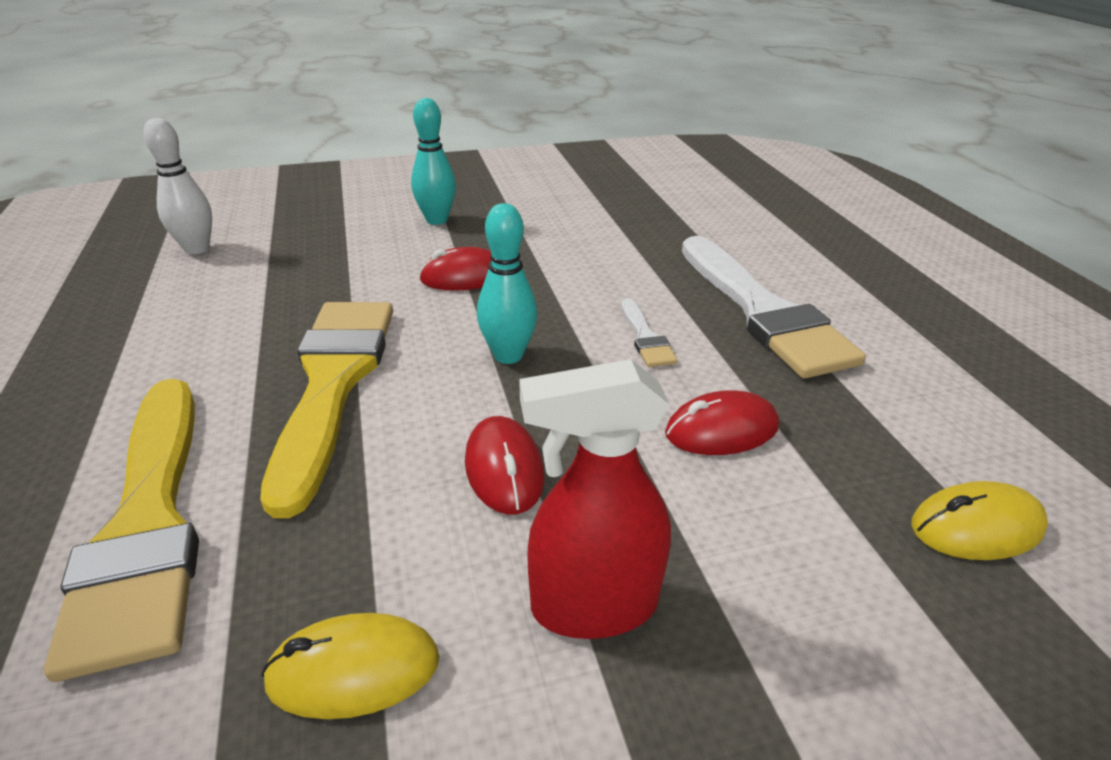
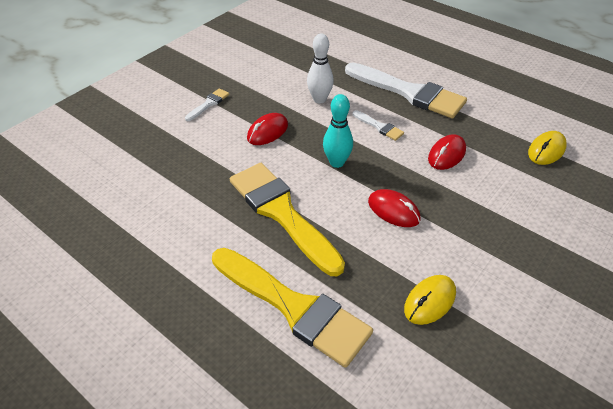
camera: 35 degrees left, 10 degrees up
white bowling pin [143,118,212,254] -> white bowling pin moved to [307,34,334,103]
turquoise bowling pin [411,98,456,225] -> white brush [185,88,229,121]
red spray bottle [519,359,671,639] -> none

